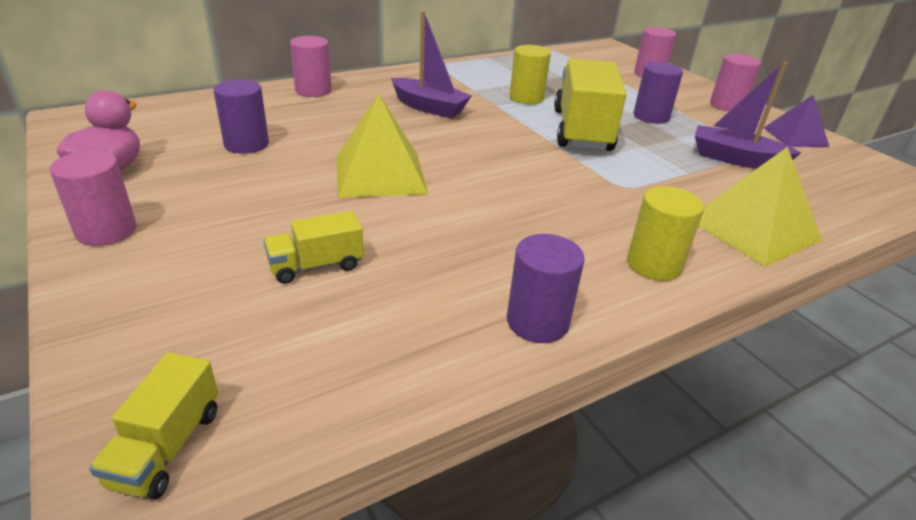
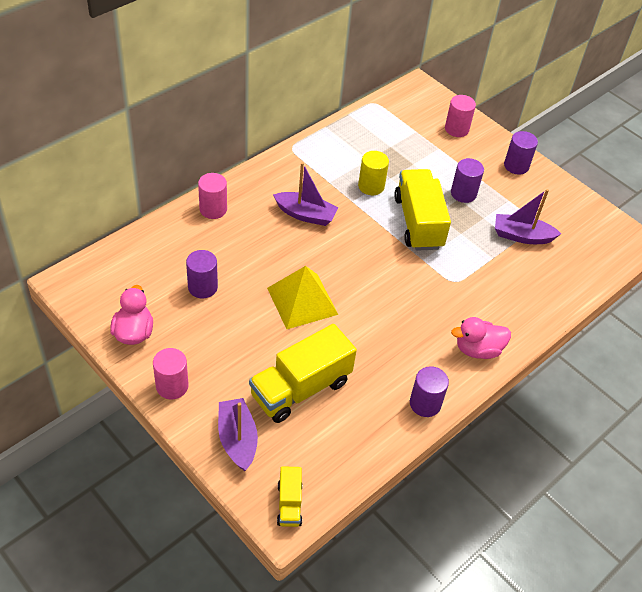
camera: 15 degrees left, 15 degrees up
yellow truck [263,211,364,284] -> yellow truck [249,324,357,423], size x2.03
yellow cylinder [627,186,704,281] -> pink duck [451,317,511,359]
yellow pyramid [698,147,822,267] -> none
pink cylinder [710,54,761,111] -> purple cylinder [504,131,538,175]
purple pyramid [764,95,829,147] -> none
none -> purple boat [218,398,258,471]

